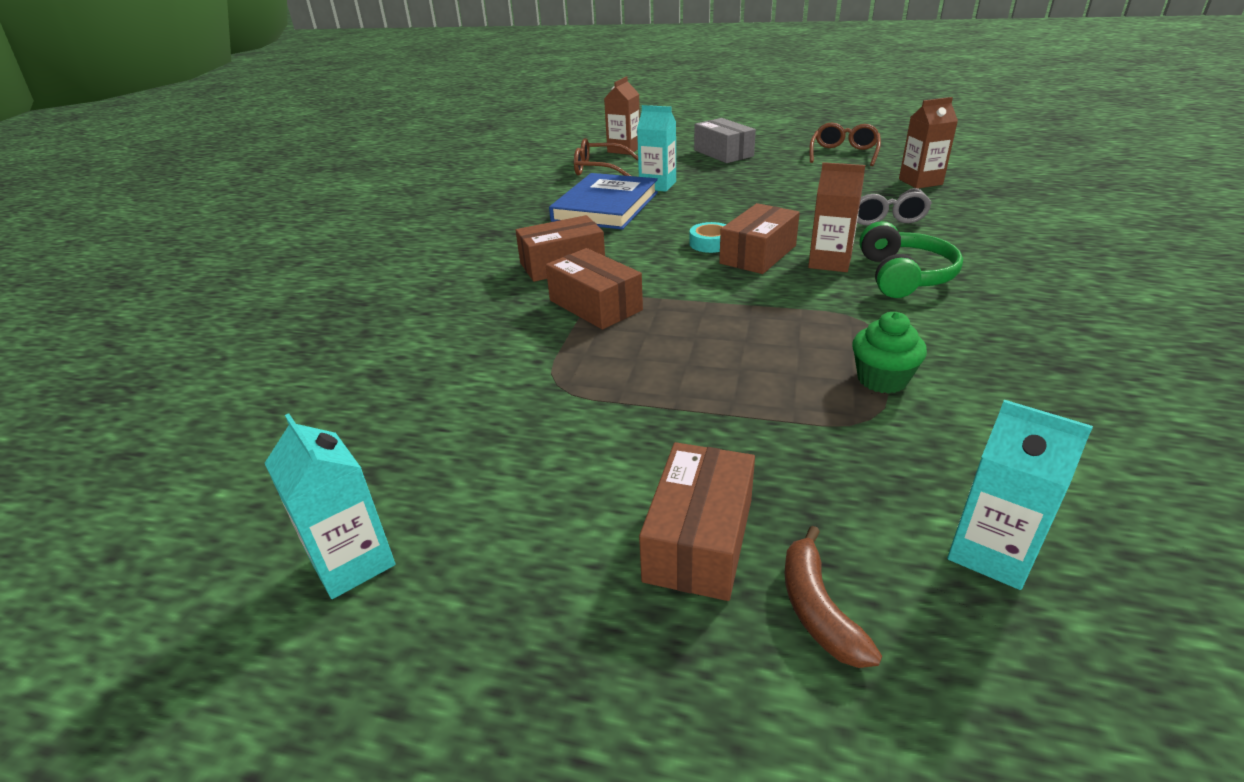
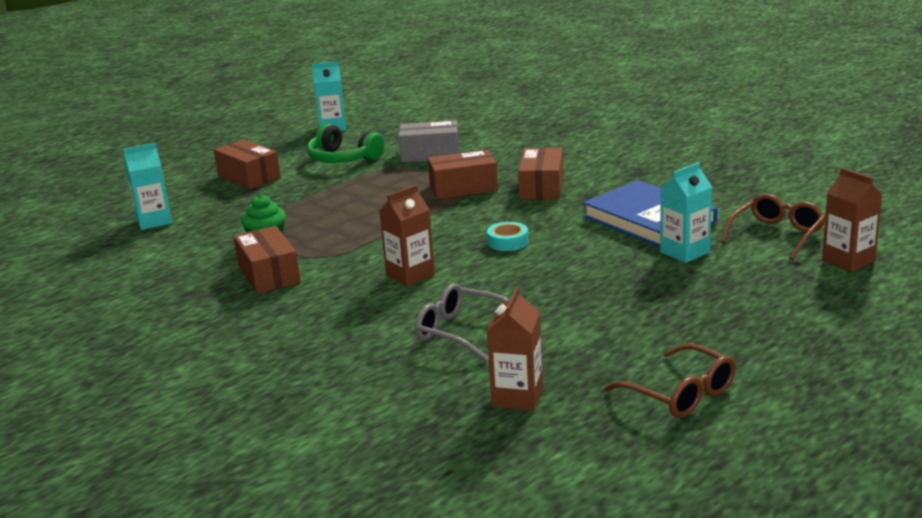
camera: 120 degrees right, 10 degrees down
grey box [694,118,756,163] -> grey box moved to [398,120,459,162]
brown box [719,203,800,274] -> brown box moved to [233,226,301,294]
brown banana [784,526,882,668] -> none
green headphones [859,221,963,298] -> green headphones moved to [307,124,385,163]

